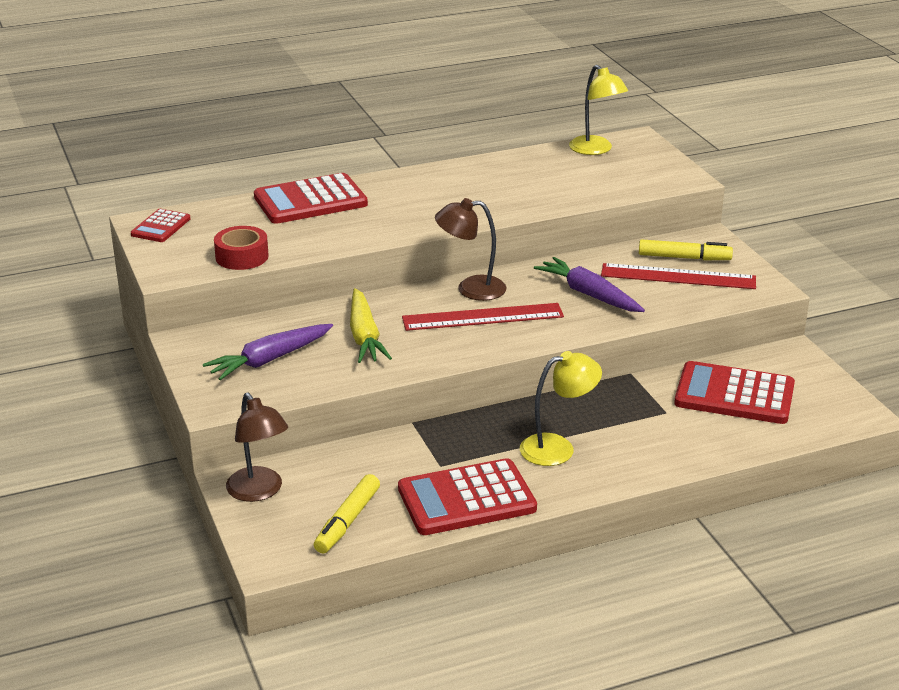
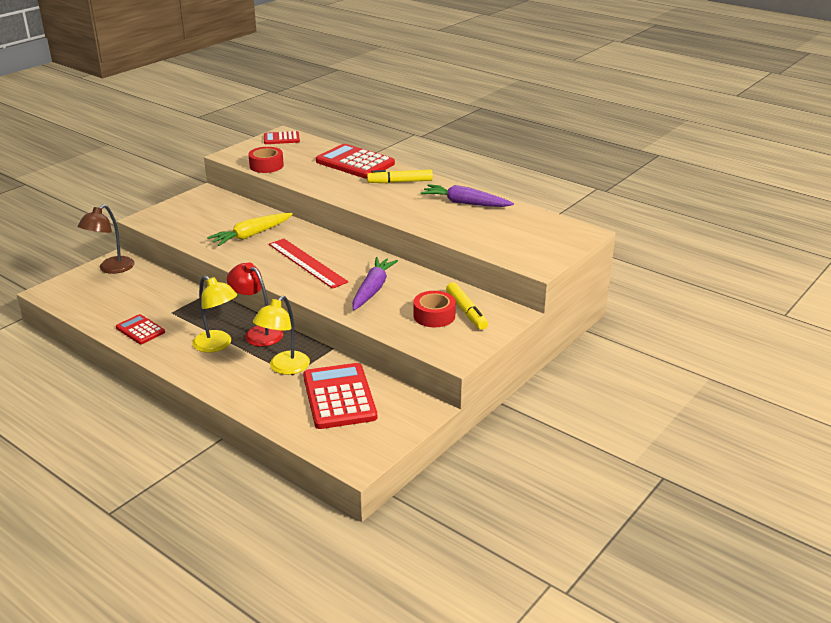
camera: 60 degrees right, 0 degrees up
purple carrot [203,324,333,380] -> purple carrot moved to [421,184,514,207]
yellow marker [314,474,380,554] -> yellow marker moved to [367,169,433,183]
red calculator [398,458,537,535] -> red calculator [116,314,165,344], size x0.54
brown lamp [435,198,507,301] -> none
yellow lamp [569,65,628,155] -> yellow lamp moved to [253,296,310,375]
red ruler [601,263,756,289] -> red tape [413,291,456,327]
none -> red lamp [227,262,283,347]

